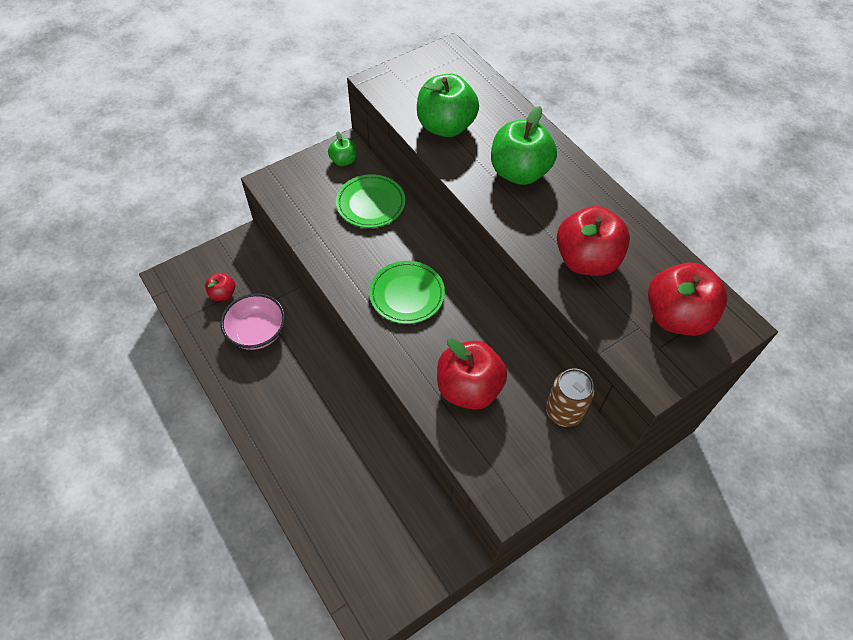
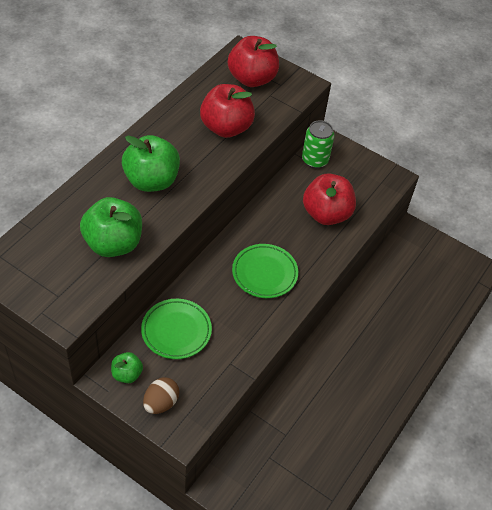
camera: 115 degrees left, 5 degrees down
red apple [205,273,235,301] -> none
pink bowl [221,293,285,350] -> none
brown can [546,368,595,427] -> green can [302,120,335,168]
none -> brown egg [143,377,179,414]

